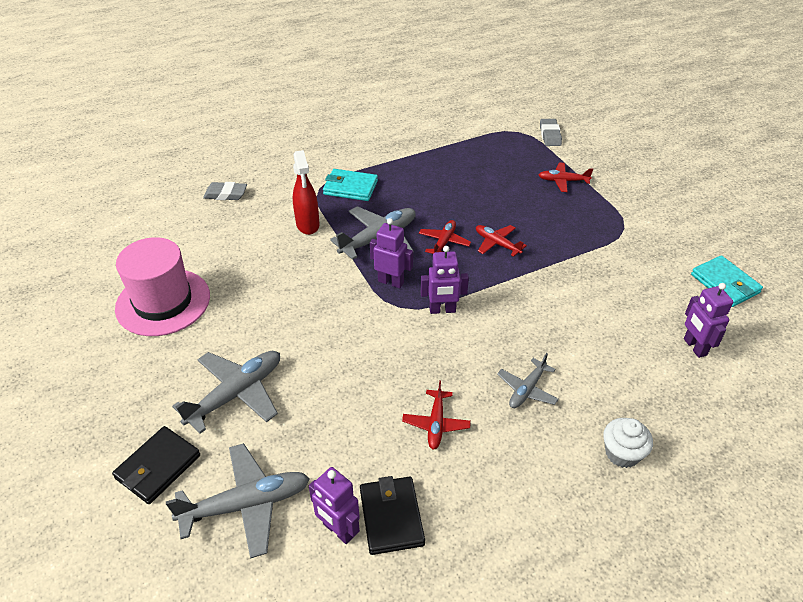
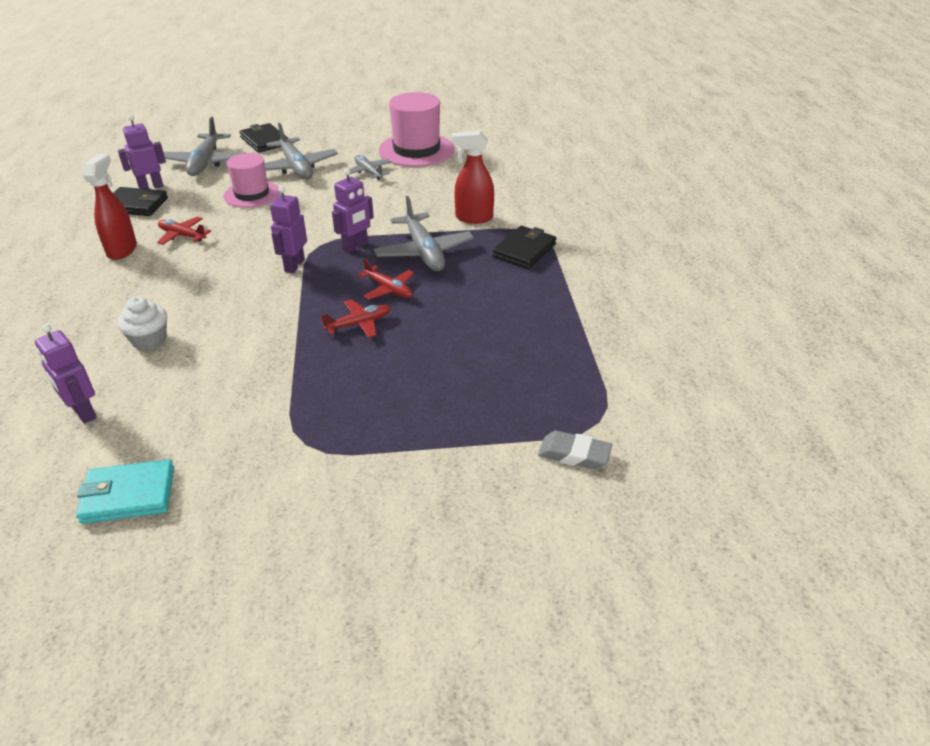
camera: 110 degrees right, 5 degrees down
grey eraser [203,182,247,200] -> none
turquoise wallet [323,169,378,201] -> black wallet [492,226,557,269]
grey plane [497,353,559,408] -> grey plane moved to [350,155,391,180]
red plane [539,163,593,192] -> none
white cupcake [603,418,653,468] -> white cupcake moved to [117,296,167,350]
purple robot [684,283,733,358] -> purple robot turned 135 degrees counterclockwise [35,324,97,424]
none -> red spray bottle [83,154,137,260]
none -> pink hat [223,153,280,208]

